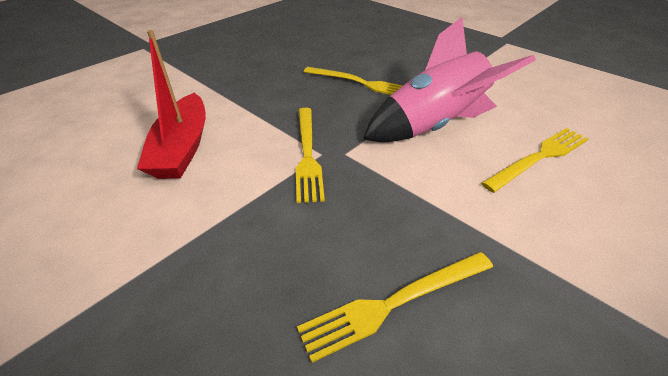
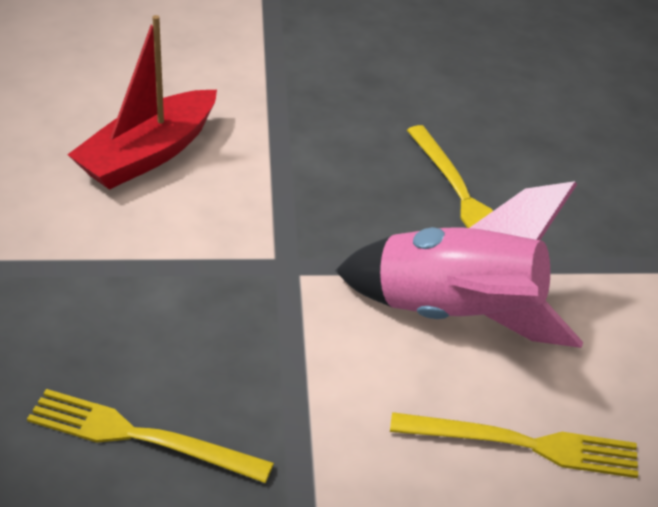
camera: 40 degrees right, 0 degrees up
yellow fork [296,108,325,203] -> none

